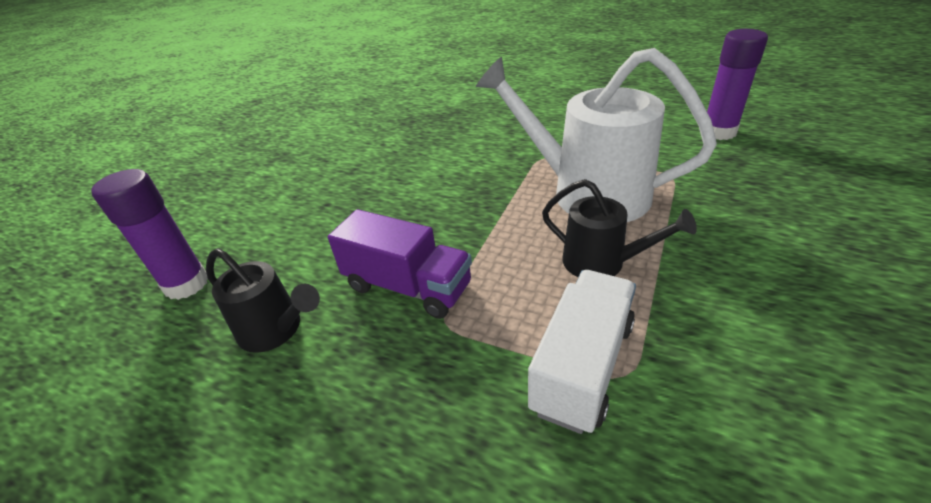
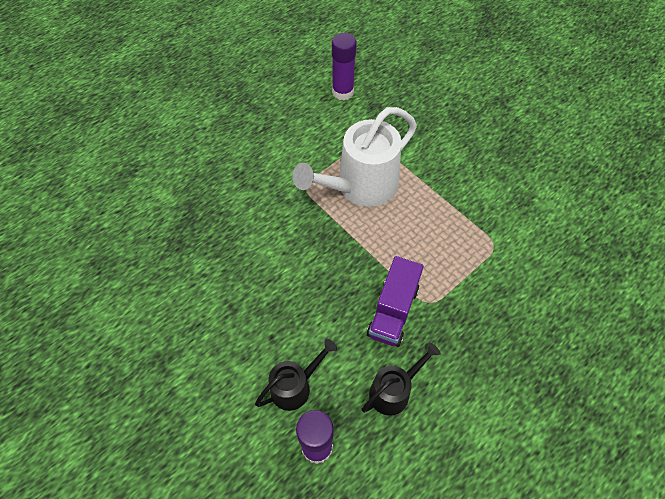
camera: 70 degrees left, 20 degrees up
purple truck [328,209,472,319] -> purple truck turned 150 degrees clockwise [367,256,424,347]
white truck [528,270,636,434] -> none
black watering can [542,179,697,277] -> black watering can moved to [255,339,337,411]

